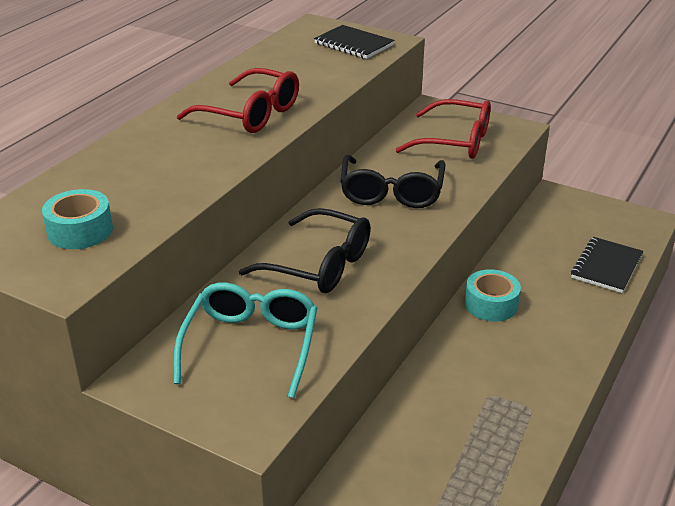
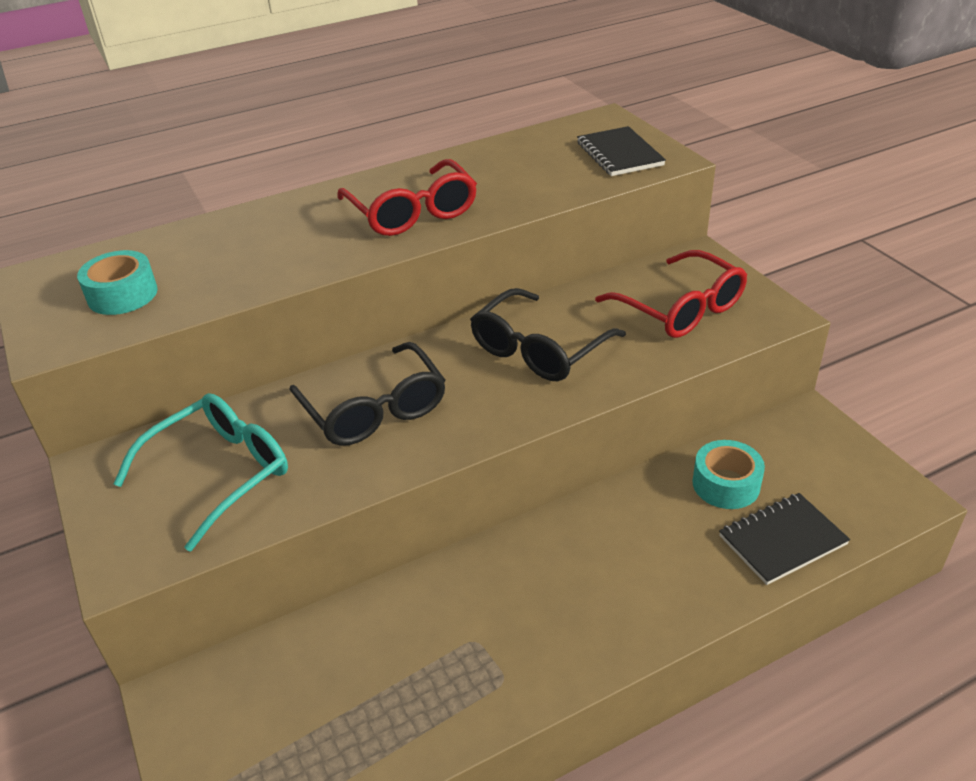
camera: 35 degrees right, 5 degrees up
turquoise tape [465,269,521,322] -> turquoise tape moved to [693,440,765,509]

